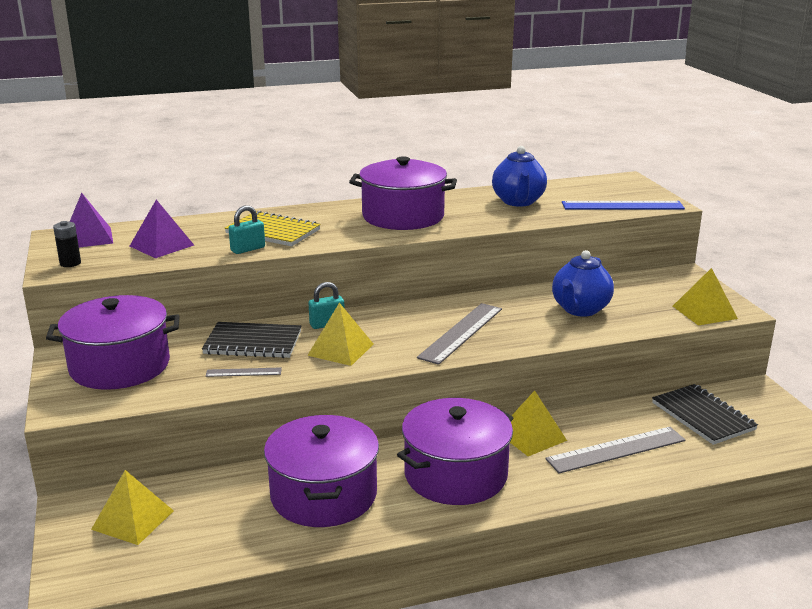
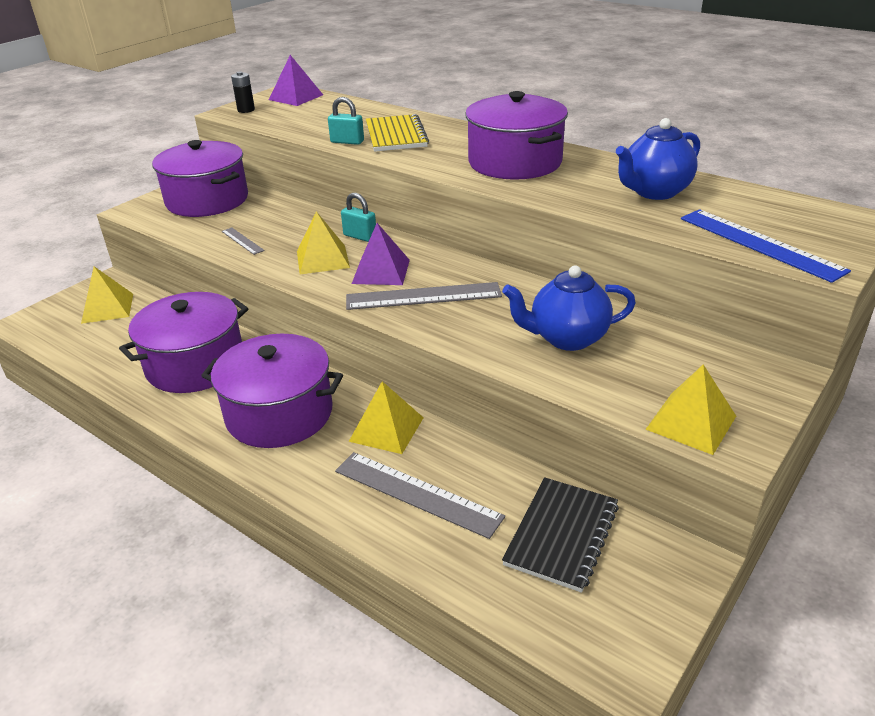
camera: 55 degrees right, 10 degrees up
purple pyramid [130,200,194,258] -> purple pyramid moved to [352,223,410,285]
black notebook [202,322,301,358] -> none

